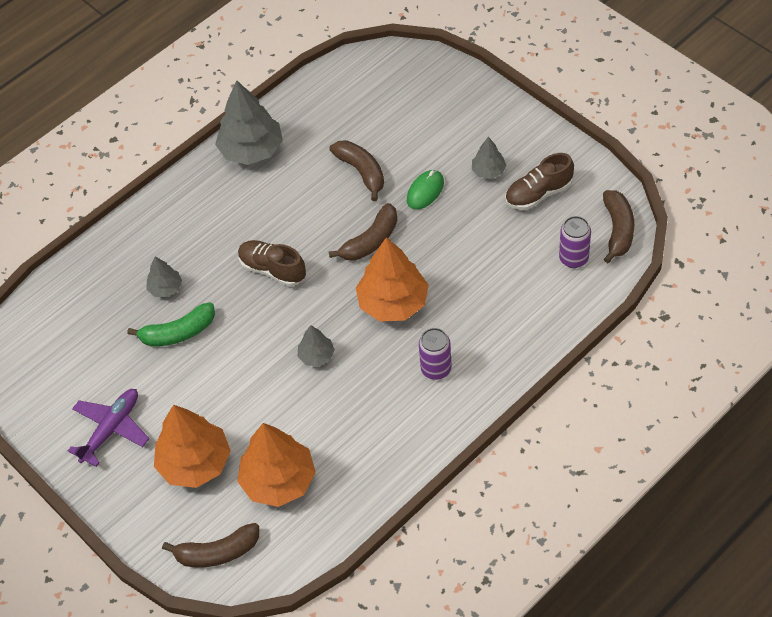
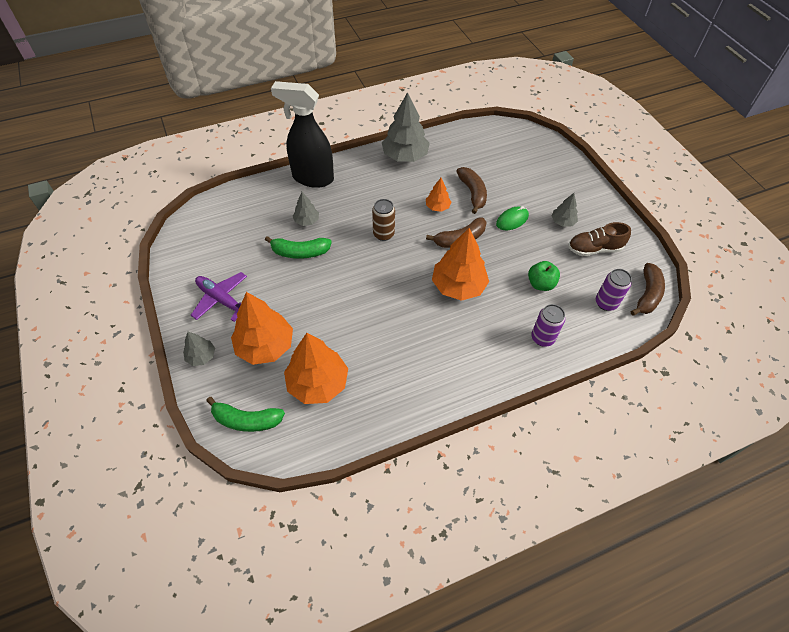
camera: 15 degrees right, 0 degrees up
purple plane [68,389,149,467] -> purple plane turned 105 degrees counterclockwise [191,272,247,322]
brown banana [162,523,259,567] -> green banana [206,397,285,432]
brown shoe [238,240,306,287] -> brown can [372,199,395,241]
grey tree [298,325,335,367] -> grey tree moved to [183,332,215,366]
purple can [419,328,452,380] -> purple can moved to [531,304,565,347]
none -> black spray bottle [271,81,334,188]
none -> orange tree [426,178,451,212]
none -> green apple [528,261,560,291]

